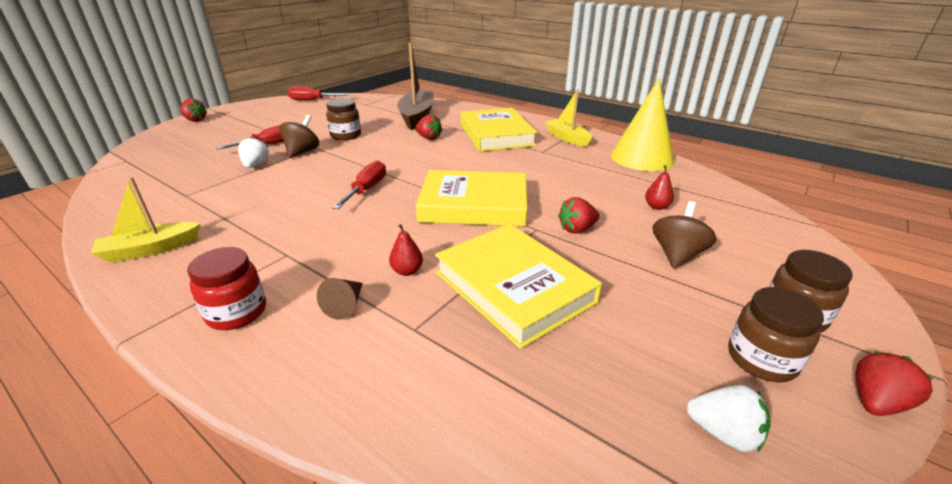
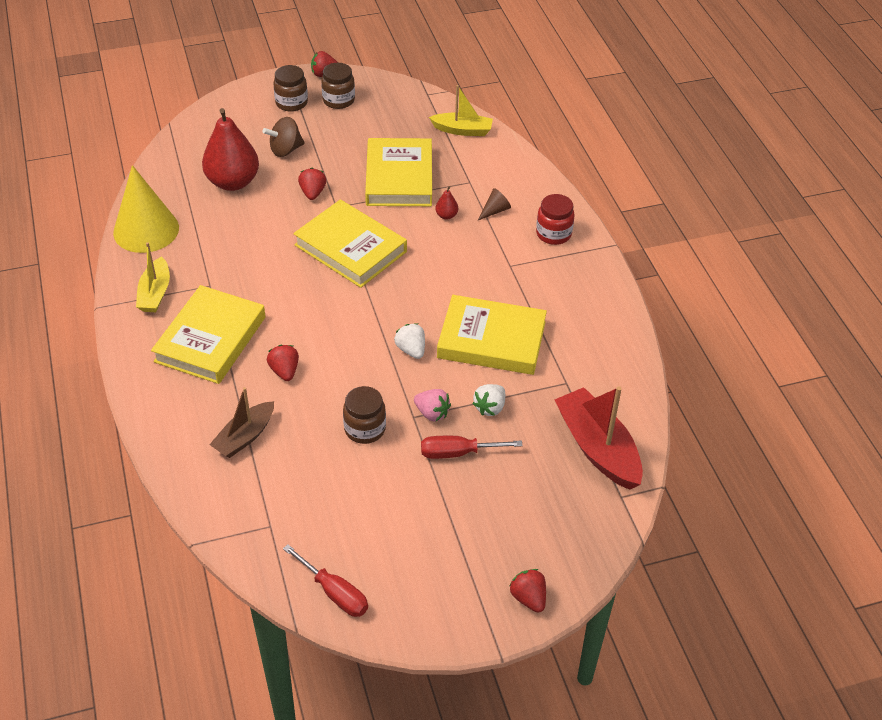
camera: 145 degrees left, 15 degrees up
yellow boat [91,177,201,263] -> yellow boat moved to [429,85,493,136]
brown spinning top [279,115,319,158] -> pink strawberry [414,389,451,421]
red screwdriver [332,160,386,209] -> none
brown boat [397,43,434,130] -> brown boat [209,387,274,458], size x0.63
red strawberry [558,197,599,234] -> red strawberry turned 105 degrees counterclockwise [298,168,326,200]
red pear [645,165,674,210] -> red pear [202,108,259,191], size x2.47
white strawberry [687,385,771,452] -> white strawberry moved to [394,323,425,359]
none -> yellow book [437,295,547,375]
none -> red boat [555,386,643,490]

